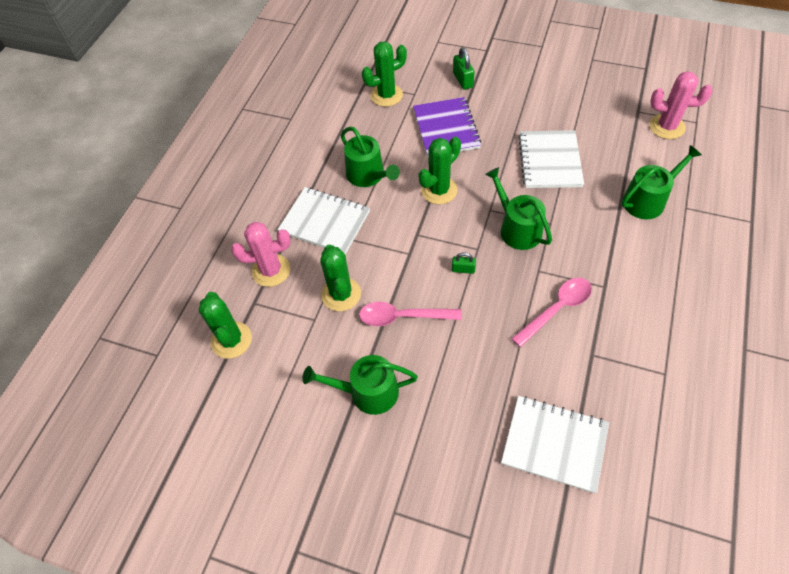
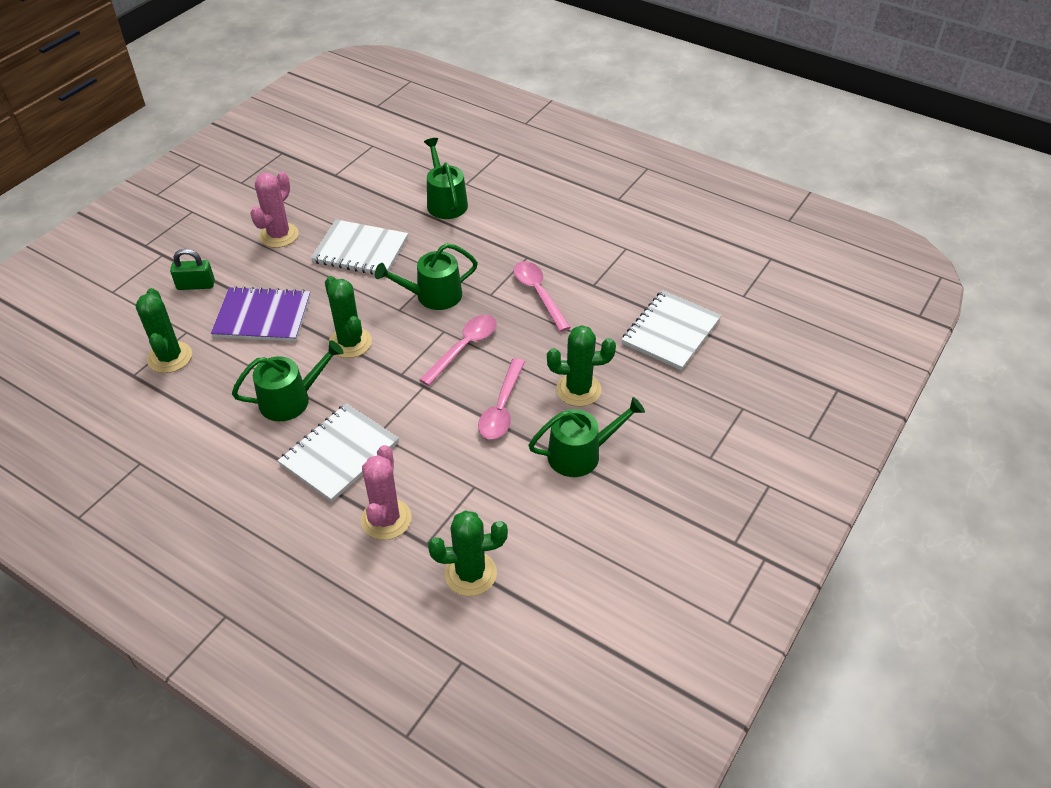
camera: 80 degrees left, 10 degrees down
green watering can [302,355,418,415] -> green watering can turned 120 degrees counterclockwise [528,397,645,477]
green cactus [320,244,361,311] -> green cactus moved to [547,325,616,407]
green padlock [452,252,476,274] -> pink spoon [419,315,497,386]
pink cactus [650,71,712,139] -> pink cactus moved to [250,172,299,248]

